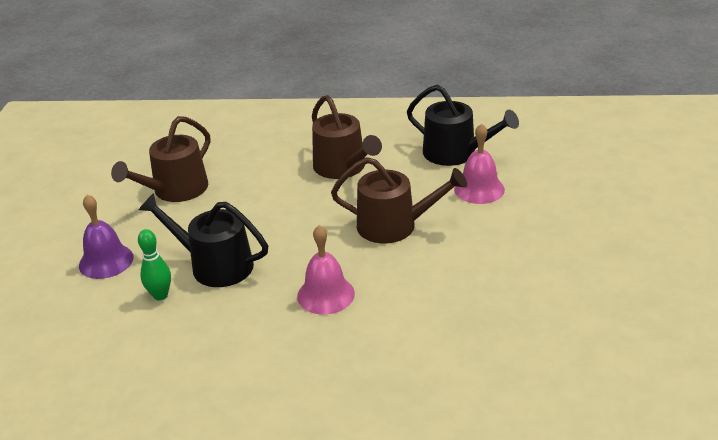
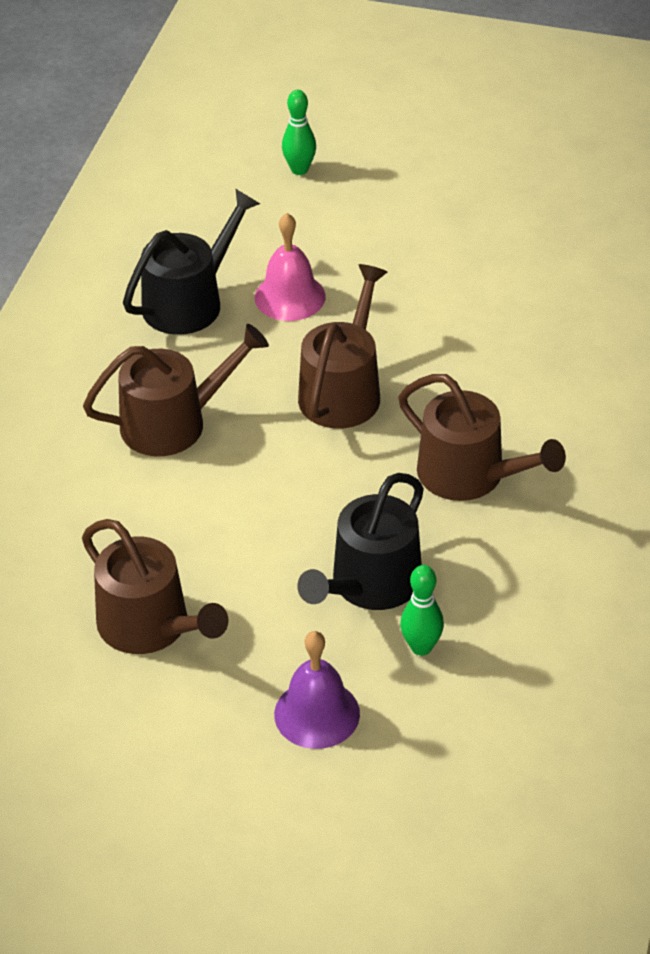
camera: 80 degrees left, 10 degrees up
pink bell [297,225,355,315] -> brown watering can [398,374,566,501]
none -> green bowling pin [282,90,316,175]

